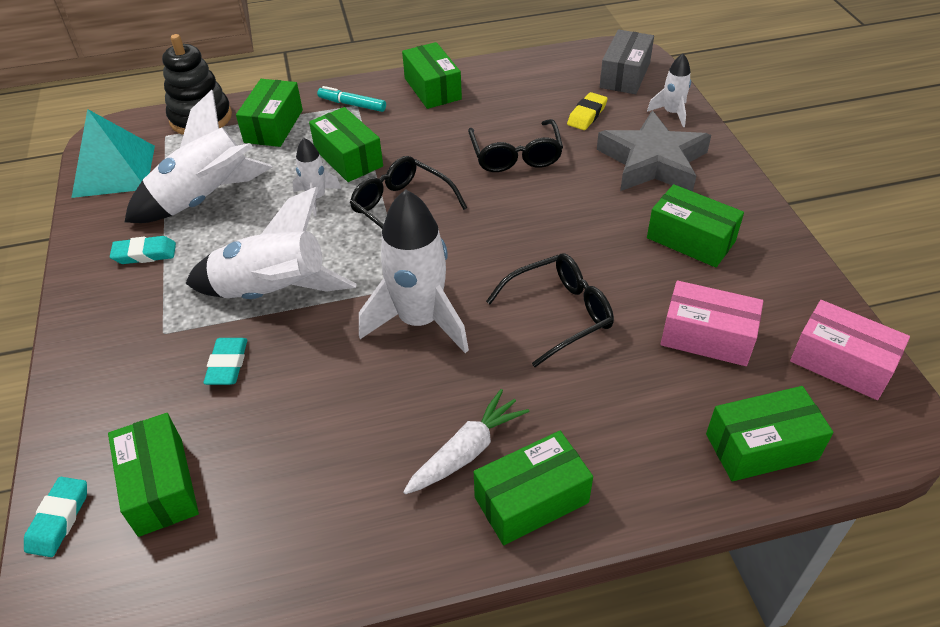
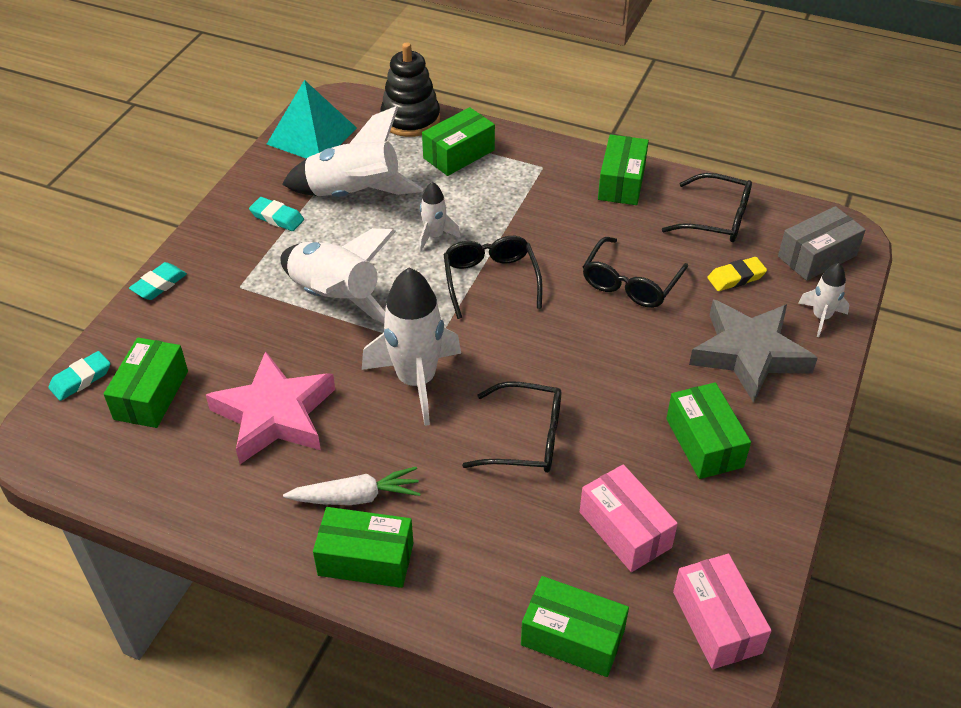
camera: 35 degrees right, 0 degrees up
turquoise eraser [203,338,247,385] -> turquoise eraser moved to [129,262,187,300]
green box [309,107,383,182] -> none
turquoise marker [317,86,386,112] -> none
none -> pink star [206,351,335,464]
none -> black glasses [662,173,752,242]

